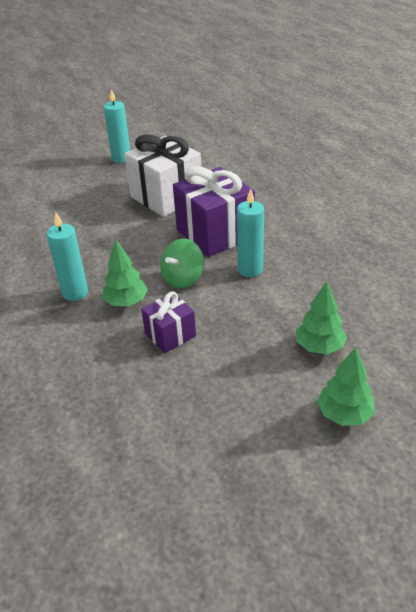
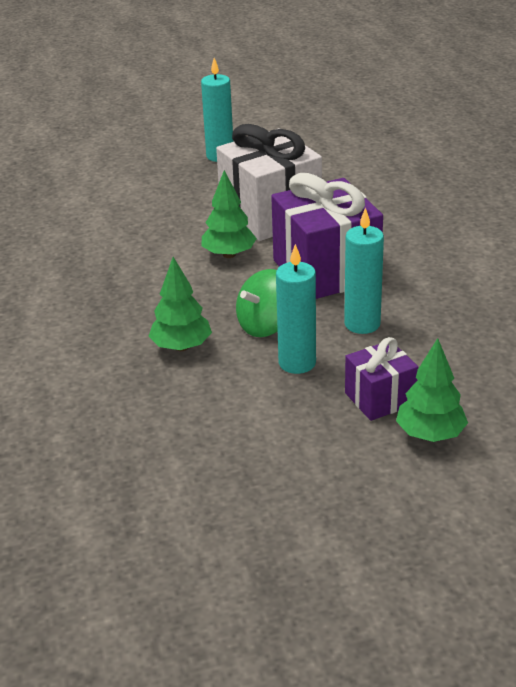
camera: 10 degrees right, 5 degrees down
turquoise candle [46,212,88,301] -> turquoise candle moved to [276,244,316,374]
purple gift [141,291,196,353] -> purple gift moved to [345,337,418,421]
green tree [317,347,375,426] -> green tree moved to [202,170,257,258]

